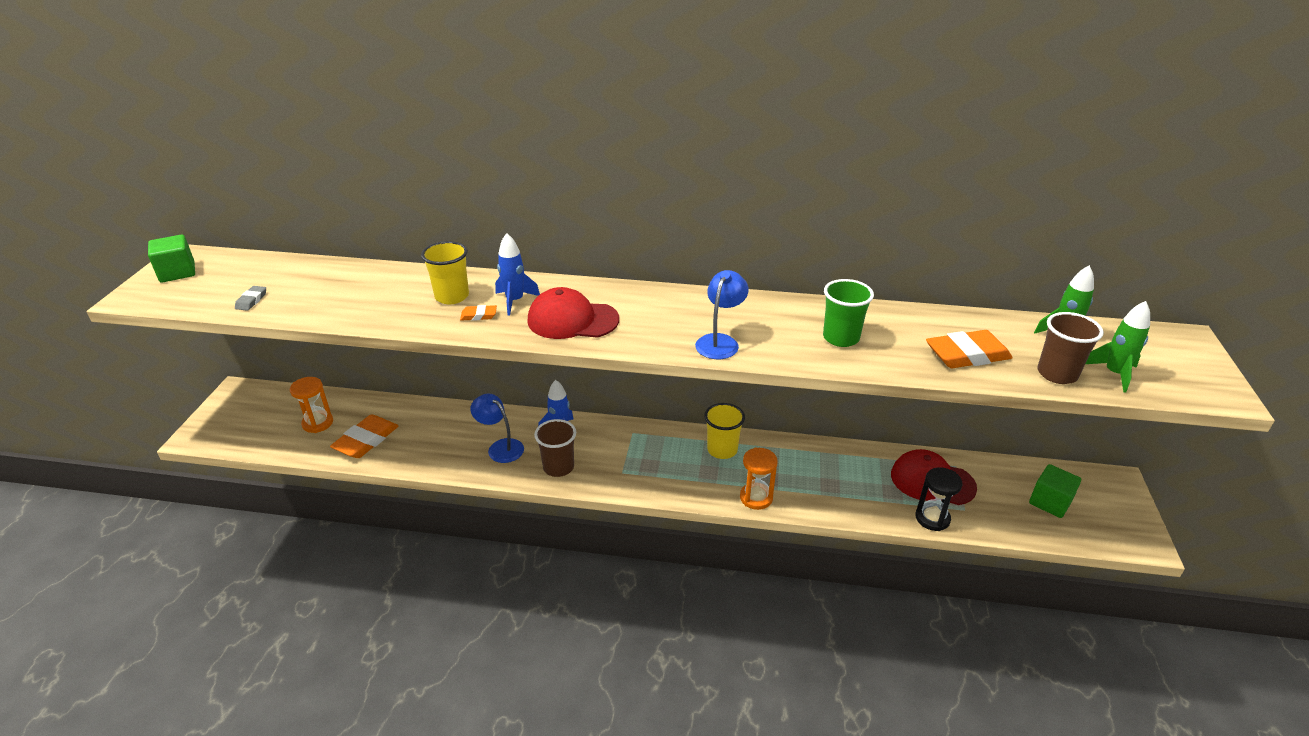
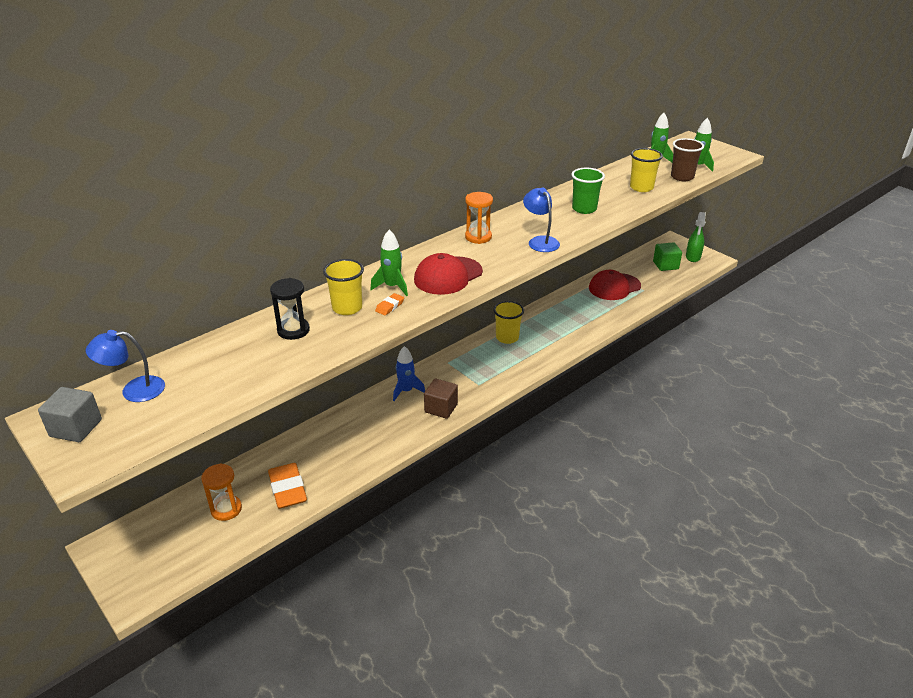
camera: 50 degrees left, 0 degrees up
green cube [148,234,195,283] -> grey cube [38,387,102,442]
grey eraser [235,286,266,311] -> none
blue lamp [470,394,524,463] -> blue lamp moved to [86,330,165,402]
blue rocket [495,233,540,316] -> green rocket [370,230,408,296]
brown cup [534,419,576,477] -> brown cube [424,378,458,419]
orange hourglass [740,447,778,510] -> orange hourglass moved to [465,192,493,244]
black hourglass [915,467,962,531] -> black hourglass moved to [270,278,310,340]
orange eraser [926,330,1013,368] -> yellow cup [630,148,663,192]
none -> green spray bottle [686,212,706,262]

